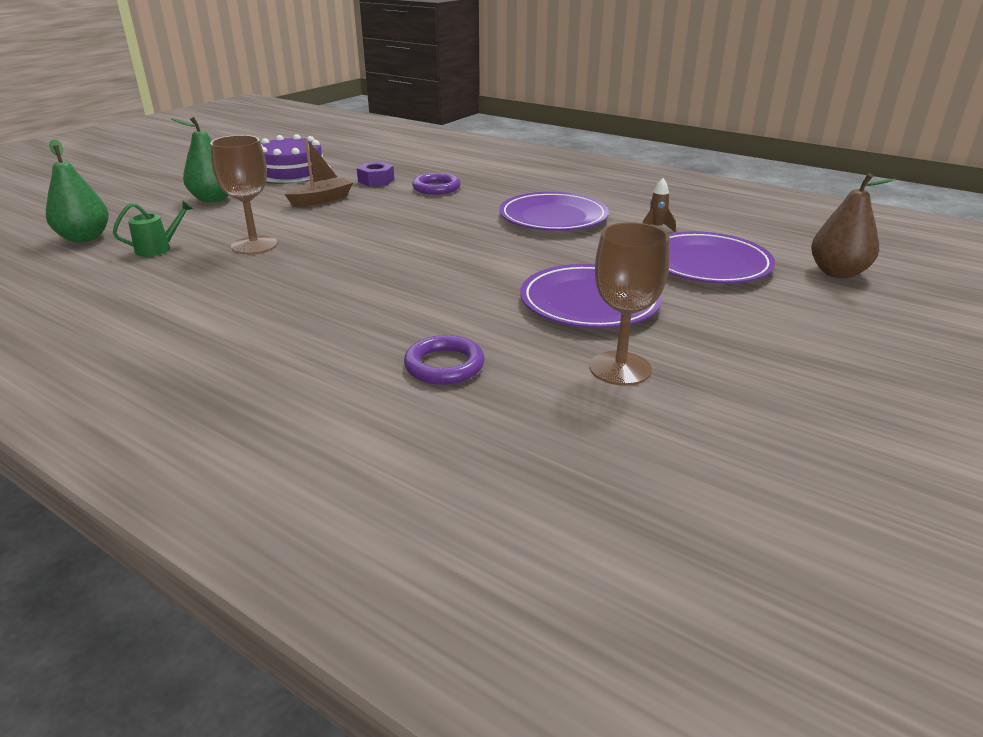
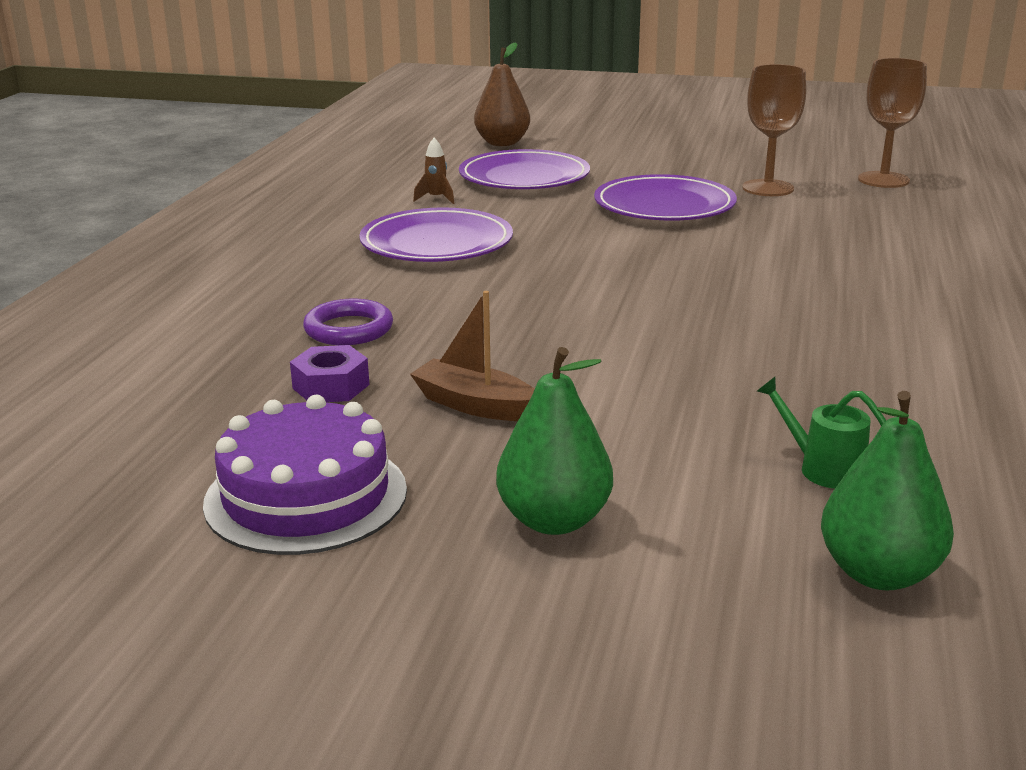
camera: 110 degrees left, 5 degrees down
brown goblet [210,135,278,255] -> brown goblet moved to [858,58,927,188]
purple ring [404,335,485,385] -> none

